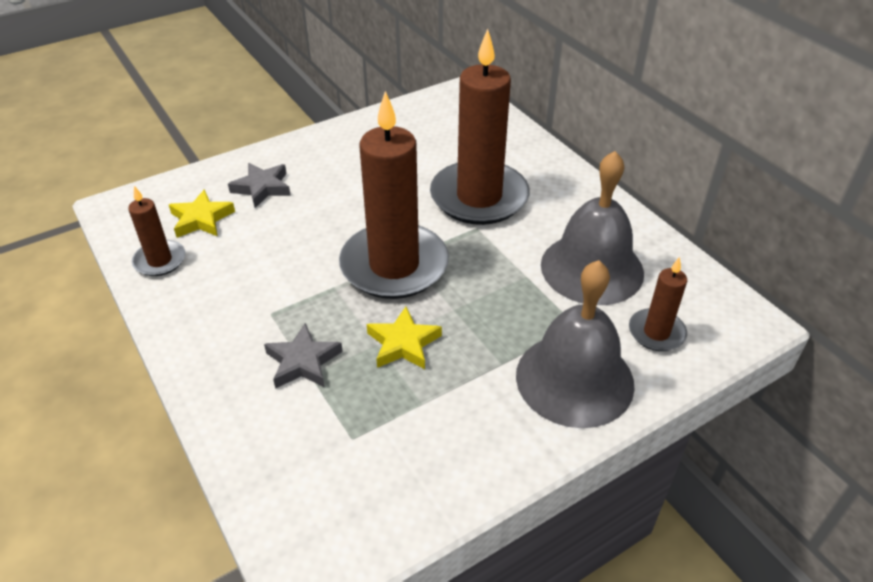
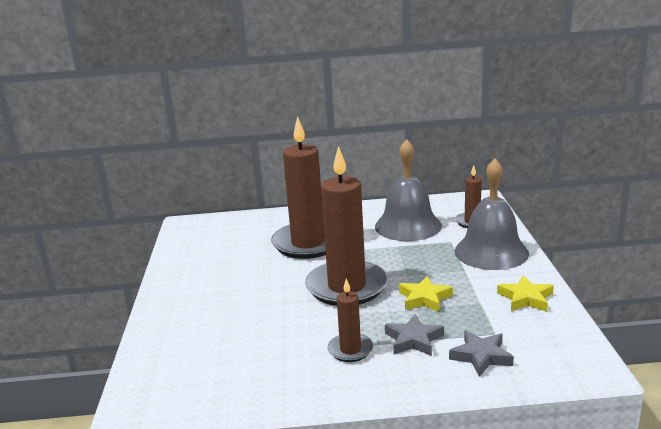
camera: 60 degrees left, 20 degrees down
brown candle [128,186,185,276] -> brown candle moved to [327,278,373,362]
yellow star [169,190,235,238] -> yellow star moved to [497,275,554,312]
grey star [228,163,291,208] -> grey star moved to [449,330,514,377]

